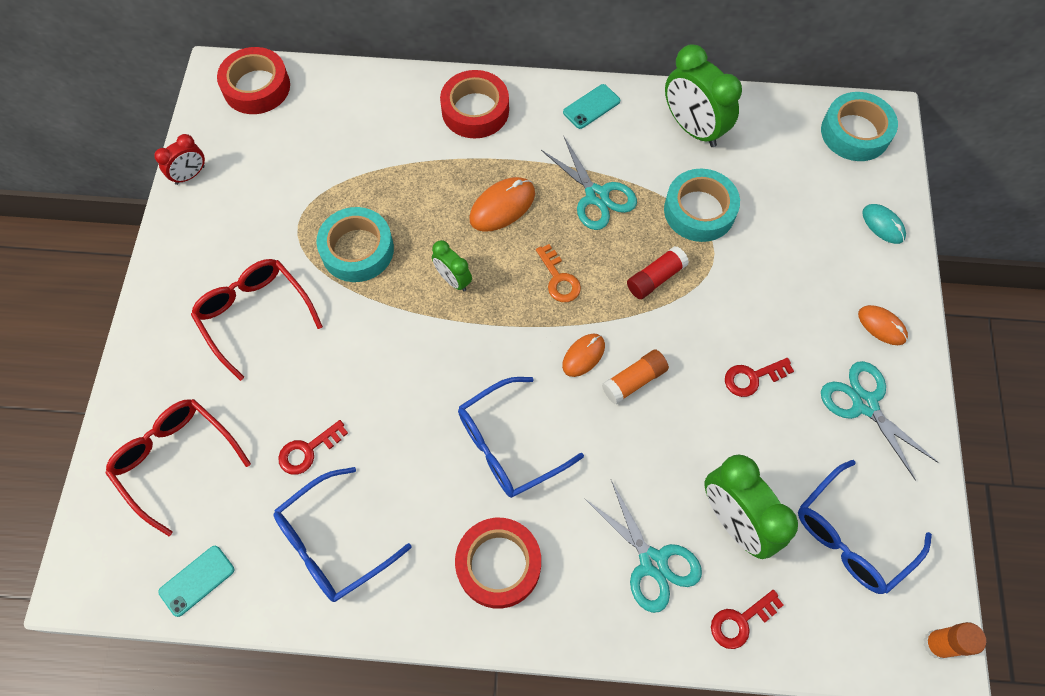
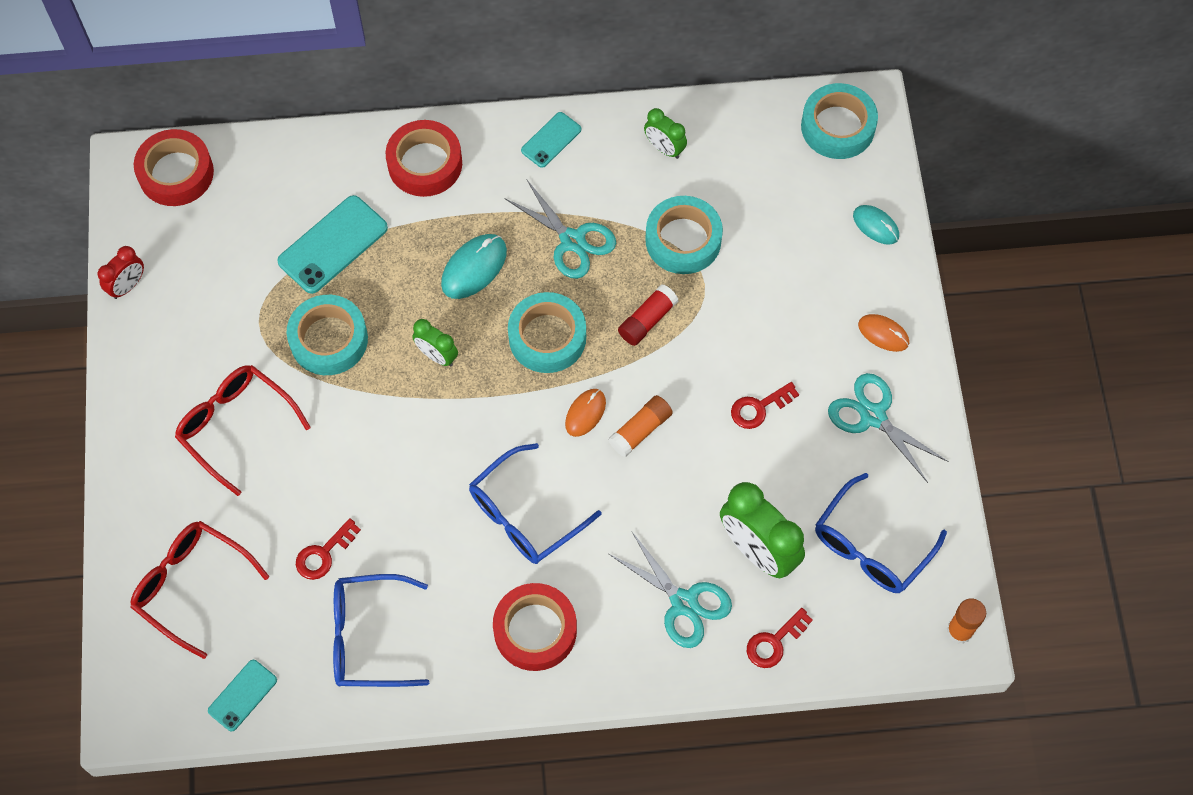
camera: 10 degrees left, 0 degrees up
blue glasses [274,467,411,602] -> blue glasses turned 45 degrees clockwise [333,574,429,687]
orange mouse [469,177,535,232] -> turquoise mouse [441,234,507,299]
orange key [536,244,581,302] -> turquoise tape [508,292,586,373]
green clock [665,44,742,147] -> green clock [644,108,687,159], size x0.54
none -> turquoise phone [277,195,388,294]

